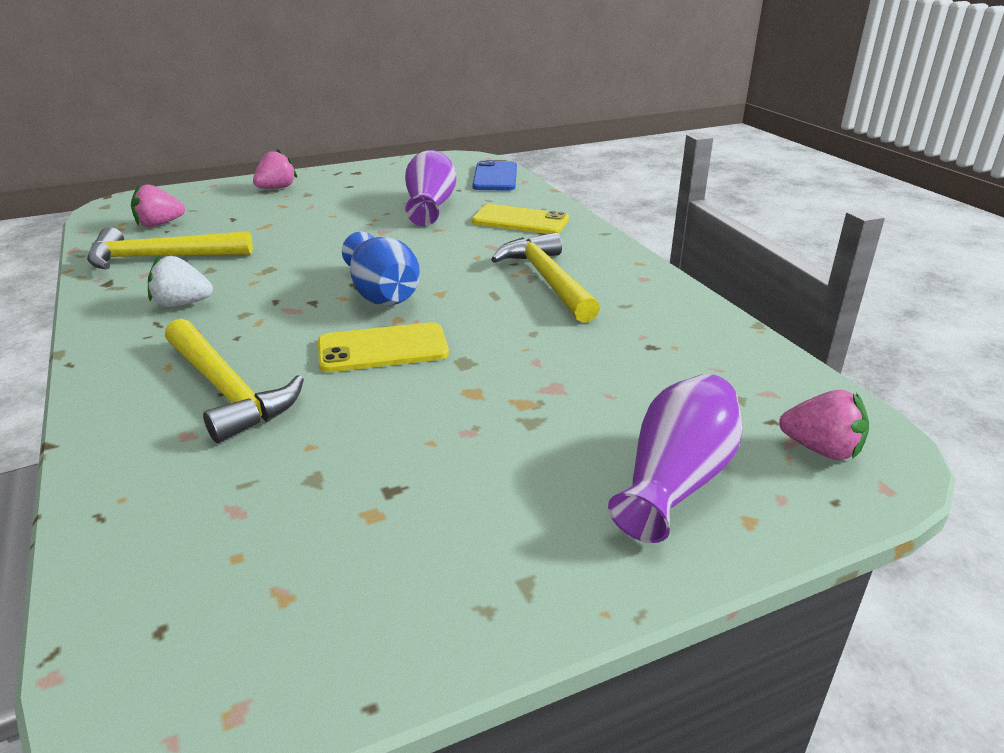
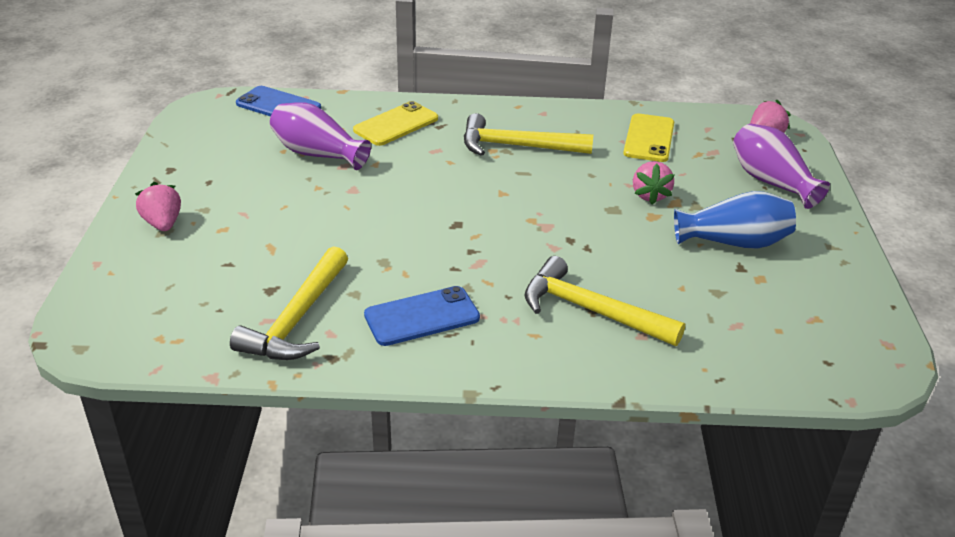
camera: 65 degrees left, 5 degrees up
pink strawberry [131,184,185,227] -> pink strawberry moved to [633,161,674,205]
white strawberry [148,255,213,307] -> blue phone [364,286,480,346]
yellow hammer [165,319,304,443] -> yellow hammer turned 135 degrees counterclockwise [525,256,685,346]
yellow phone [318,322,449,372] -> yellow phone moved to [623,113,674,162]
blue vase [342,232,420,306] -> blue vase moved to [674,191,796,249]

